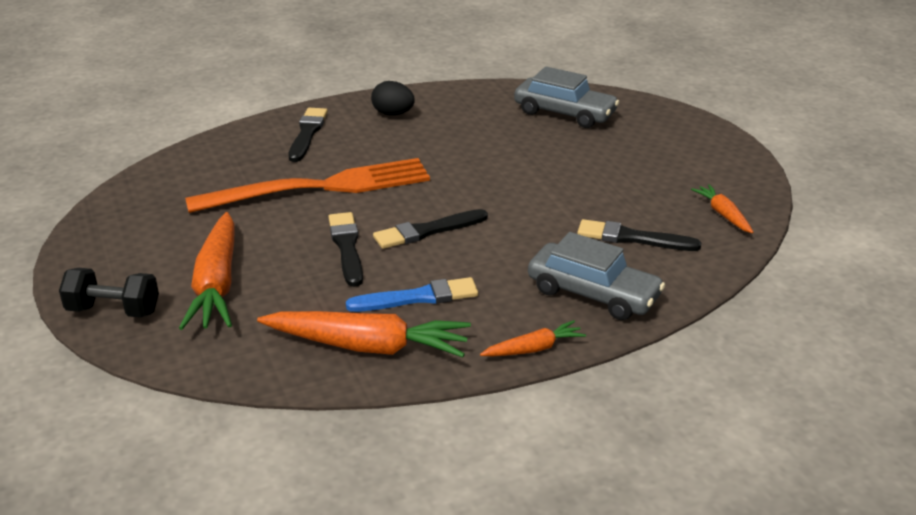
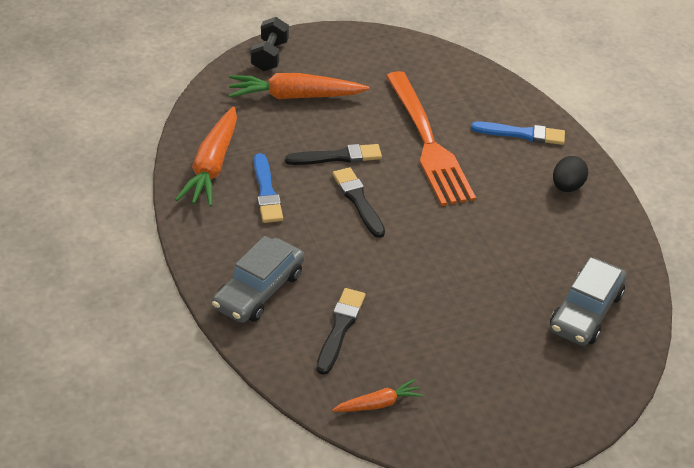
camera: 90 degrees right, 10 degrees up
black brush [289,108,328,162] -> blue brush [471,122,565,145]
orange carrot [480,320,586,356] -> none

